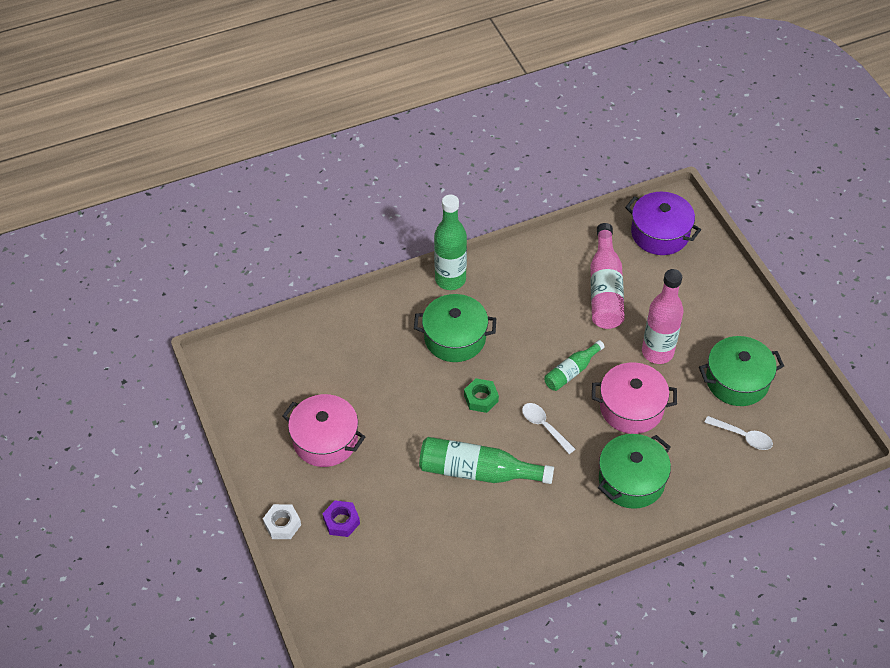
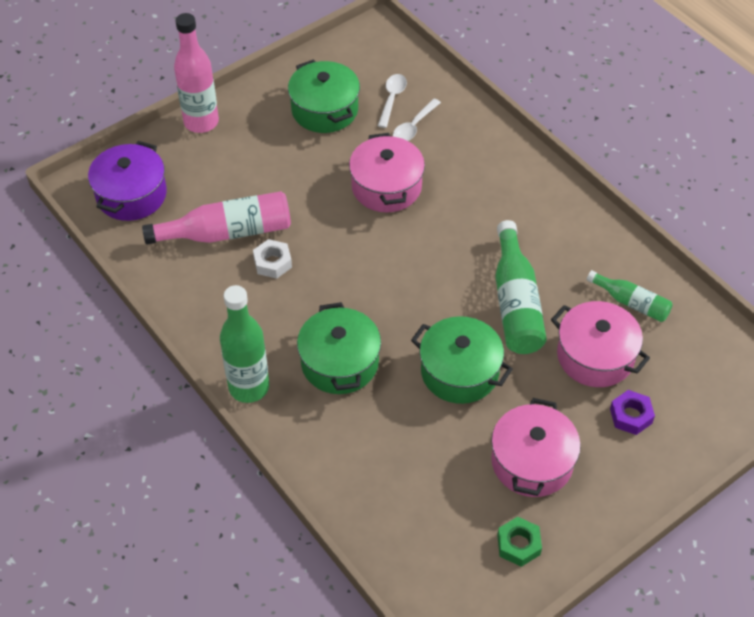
camera: 105 degrees left, 0 degrees up
white nut [263,504,301,539] -> white nut moved to [253,239,292,279]
green nut [464,378,499,413] -> green nut moved to [497,517,542,567]
white spoon [522,403,575,454] -> white spoon moved to [393,99,441,141]
green bottle [544,340,605,391] -> green bottle moved to [587,270,673,322]
green pot [598,434,671,509] -> green pot moved to [411,316,513,404]
pink bottle [642,269,684,364] -> pink bottle moved to [174,13,219,133]
none -> pink pot [551,301,650,387]

